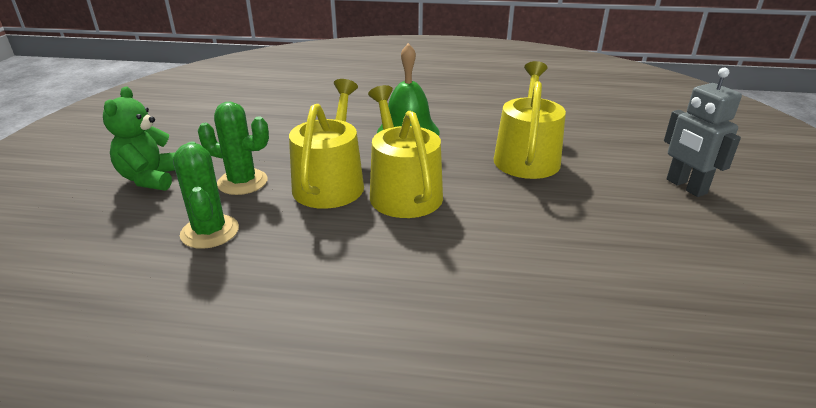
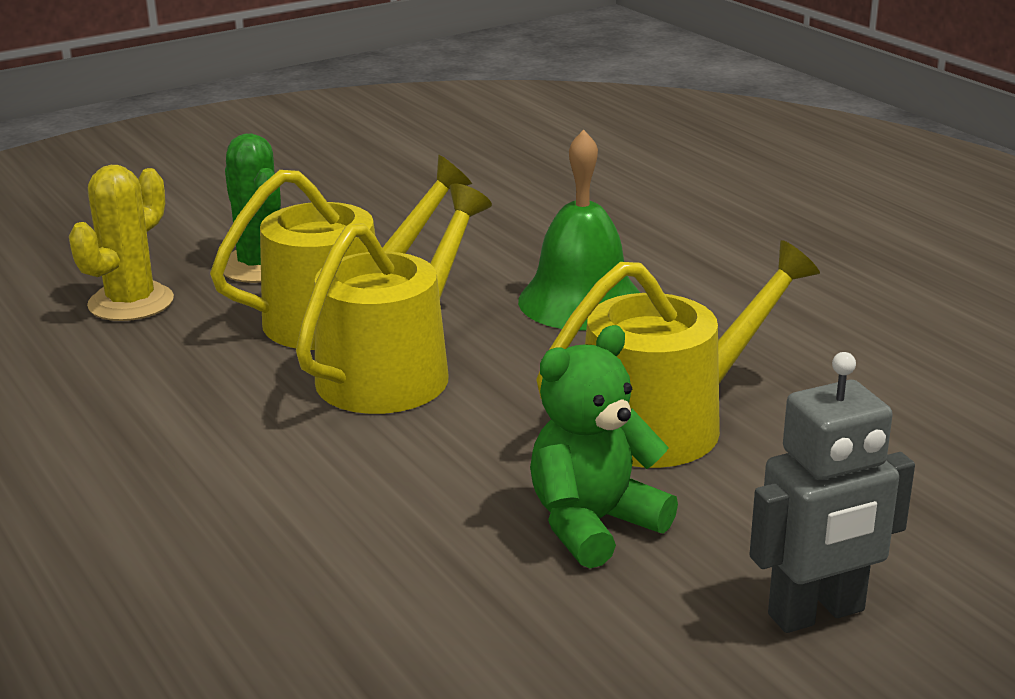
camera: 50 degrees right, 5 degrees down
green teddy bear [103,87,175,191] -> green teddy bear moved to [530,325,678,569]
green cactus [173,141,239,249] -> yellow cactus [69,165,174,321]
grey robot [664,68,742,197] -> grey robot turned 135 degrees counterclockwise [749,352,915,633]

